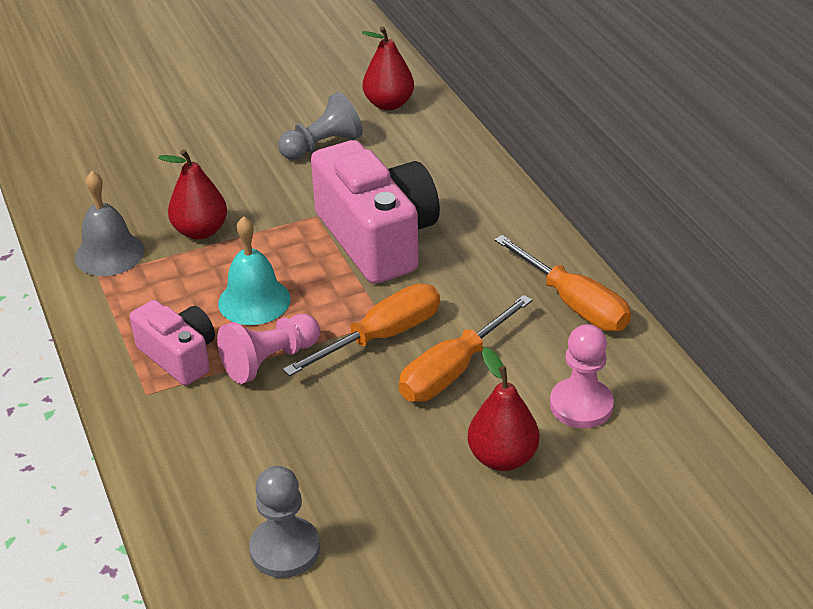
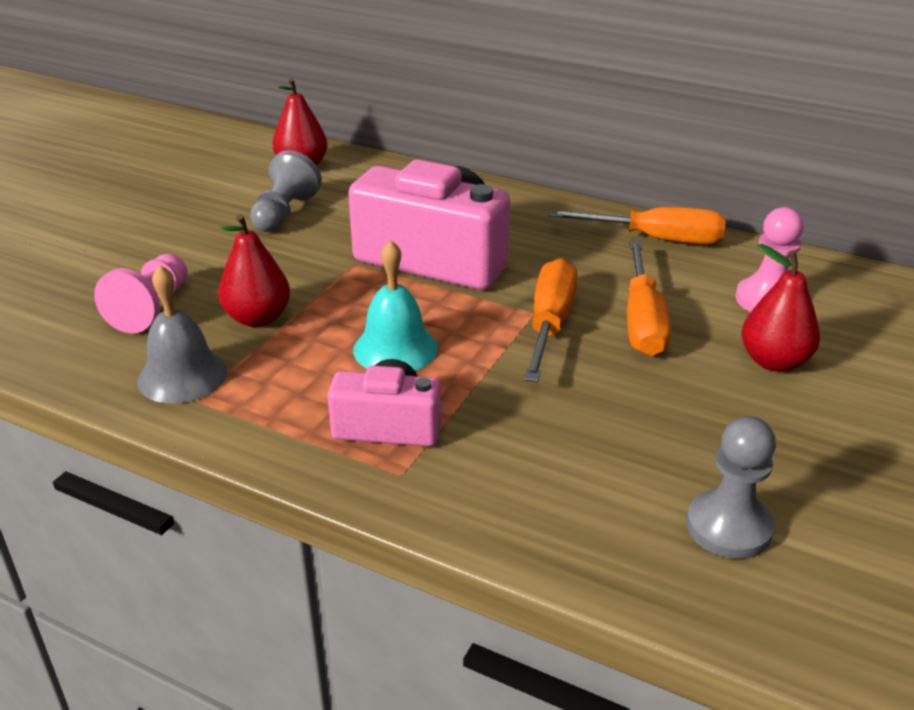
camera: 40 degrees left, 5 degrees down
pink pawn [217,314,320,384] -> pink pawn moved to [94,254,188,333]

